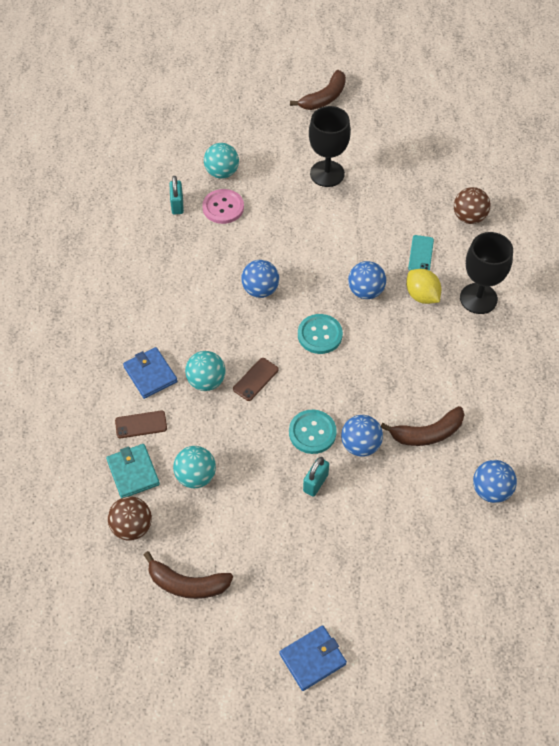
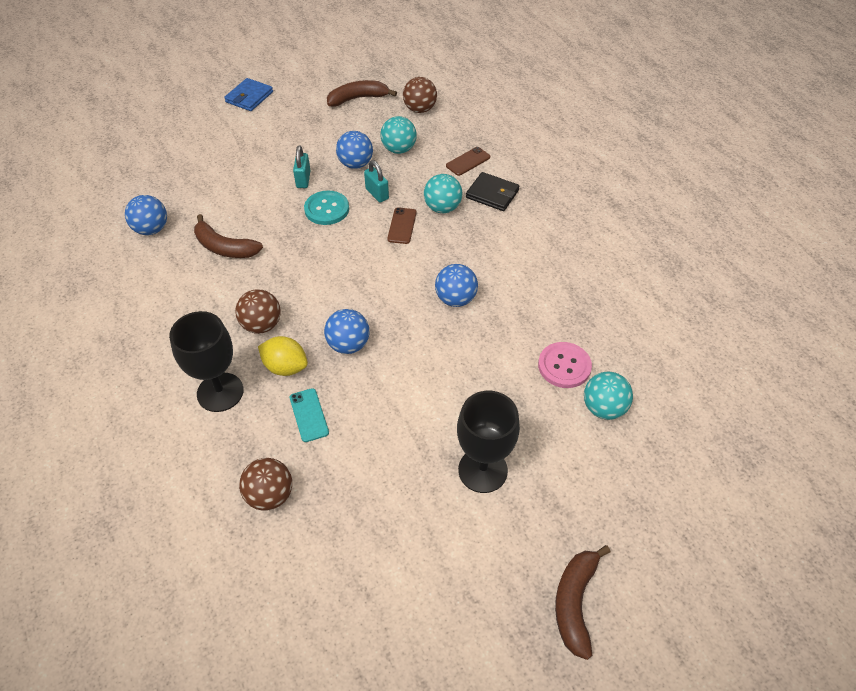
camera: 150 degrees right, 5 degrees down
turquoise wallet [106,444,160,498] -> none
blue wallet [123,347,178,399] -> black wallet [466,172,520,211]
turquoise padlock [170,176,184,215] -> turquoise padlock moved to [364,160,389,203]
turquoise button [298,314,343,354] -> none
blue ball [341,415,383,457] -> blue ball moved to [336,131,373,169]
brown banana [381,406,465,446] -> brown banana turned 105 degrees counterclockwise [194,214,263,258]
none -> brown ball [235,289,281,334]

